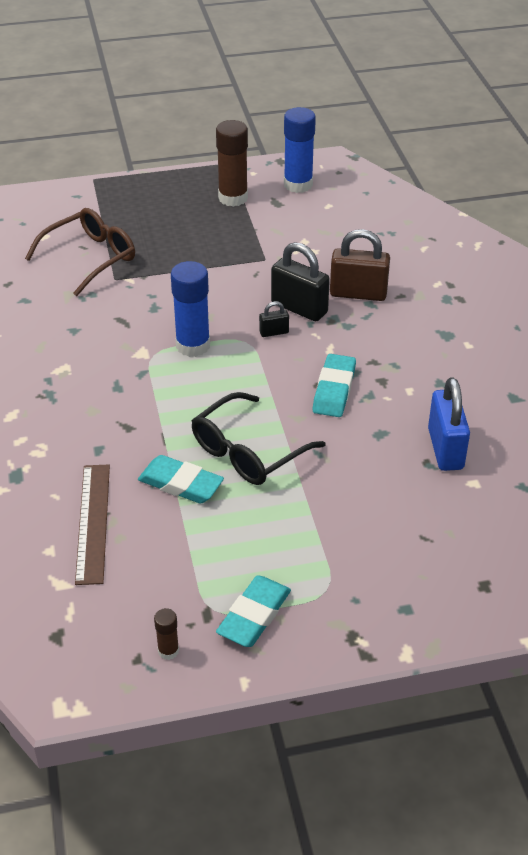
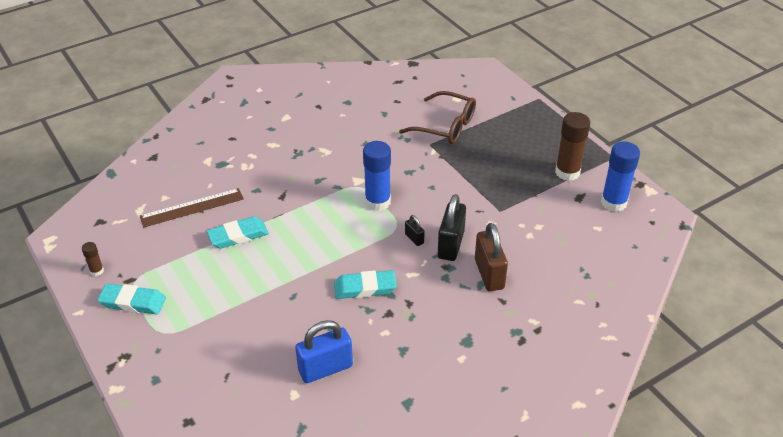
camera: 70 degrees right, 0 degrees up
turquoise eraser [138,455,224,504] -> turquoise eraser turned 60 degrees clockwise [207,216,269,249]
black glasses [192,392,325,485] -> none

